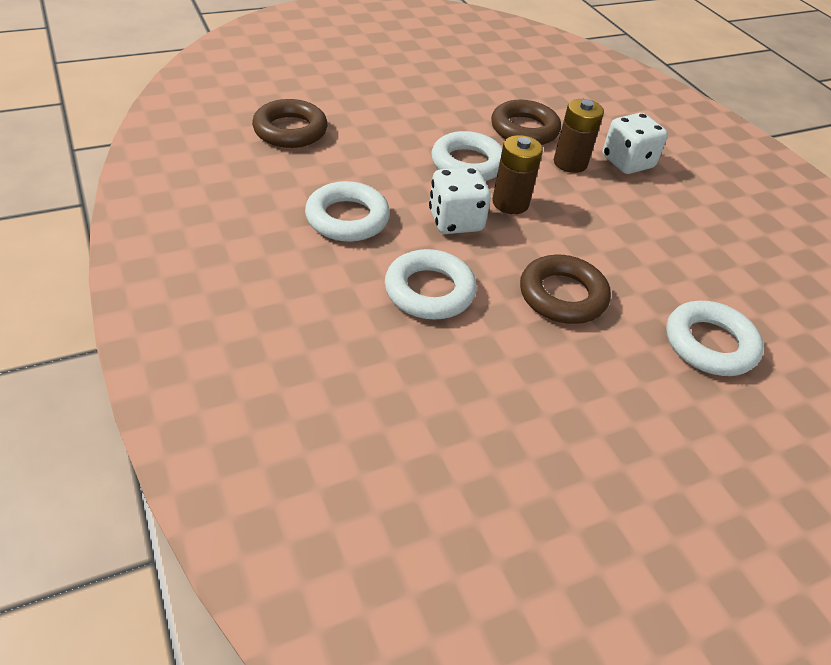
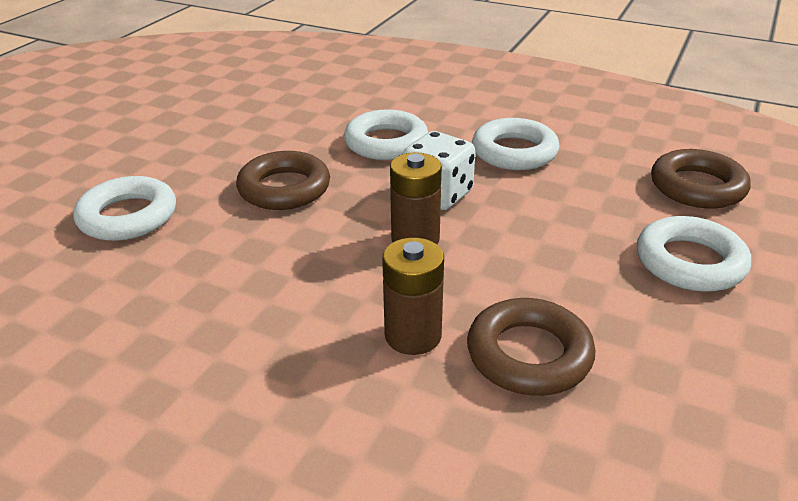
camera: 145 degrees right, 10 degrees down
white ring [431,131,503,181] -> white ring moved to [637,216,751,292]
white dice [603,113,668,174] -> none

